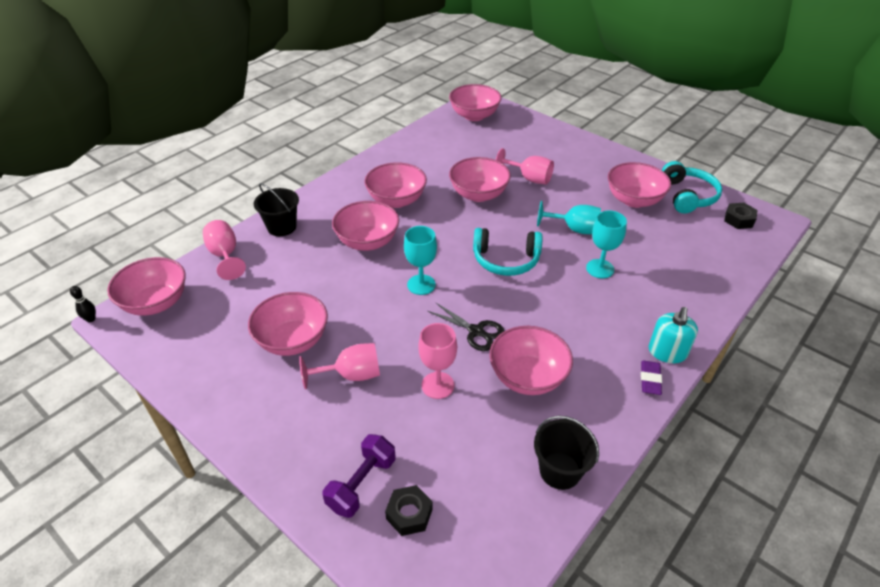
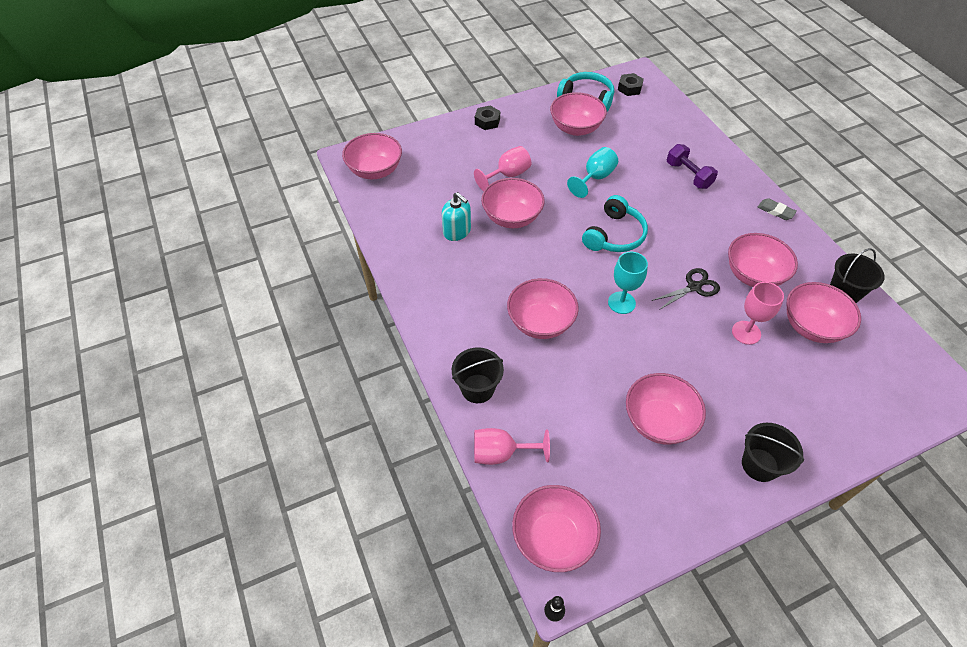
camera: 65 degrees left, 10 degrees up
pink goblet [299,343,380,389] -> none
purple dumbbell [323,434,396,518] -> purple dumbbell moved to [667,144,718,189]
pink bowl [364,162,427,208] -> pink bowl moved to [787,282,861,343]
black nut [385,485,433,536] -> black nut moved to [475,106,500,130]
turquoise goblet [586,211,627,278] -> none
purple eraser [641,361,662,395] -> grey eraser [757,198,797,220]
turquoise soap dispenser [649,307,698,363] -> turquoise soap dispenser moved to [442,192,471,241]
none -> black bucket [742,423,804,482]

